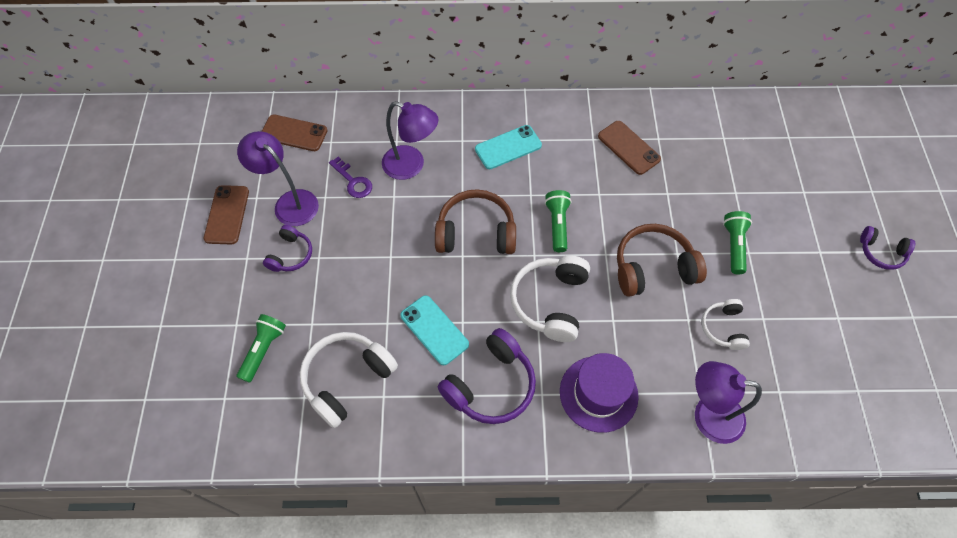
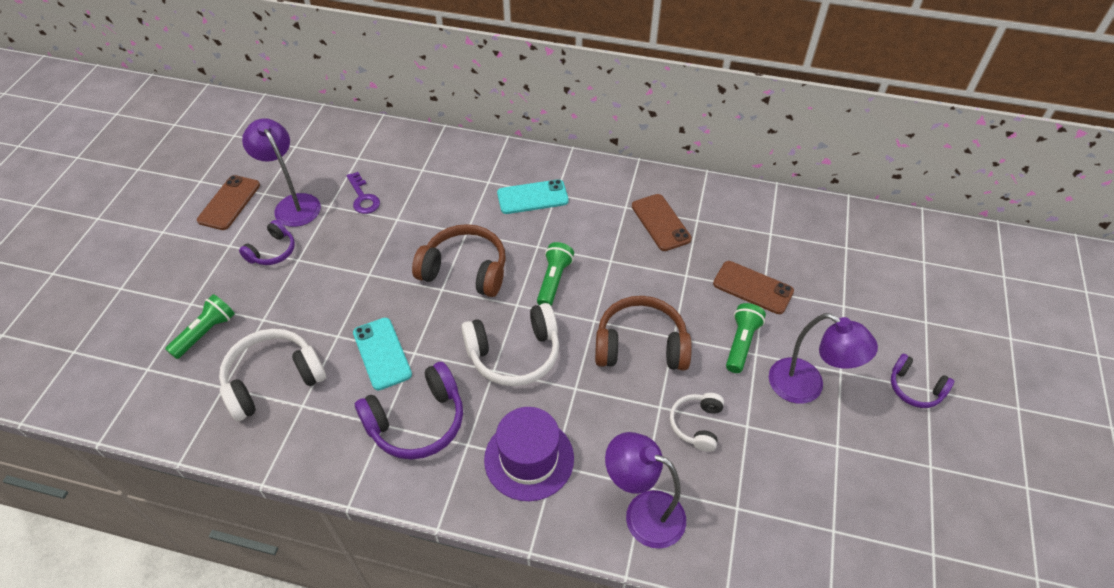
camera: 15 degrees right, 10 degrees down
brown phone [261,114,328,151] -> brown phone moved to [713,261,794,314]
purple lamp [382,101,438,180] -> purple lamp moved to [769,313,878,404]
white headphones [510,255,590,342] -> white headphones turned 135 degrees counterclockwise [461,303,559,386]

